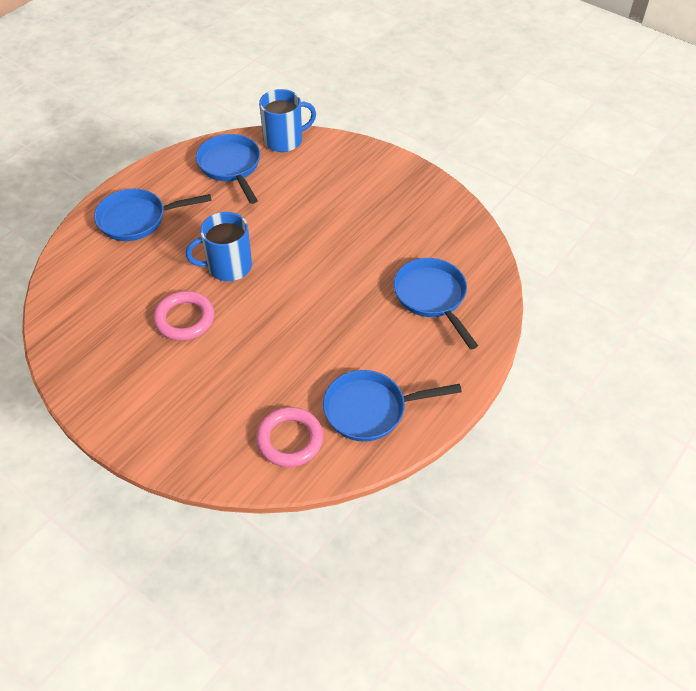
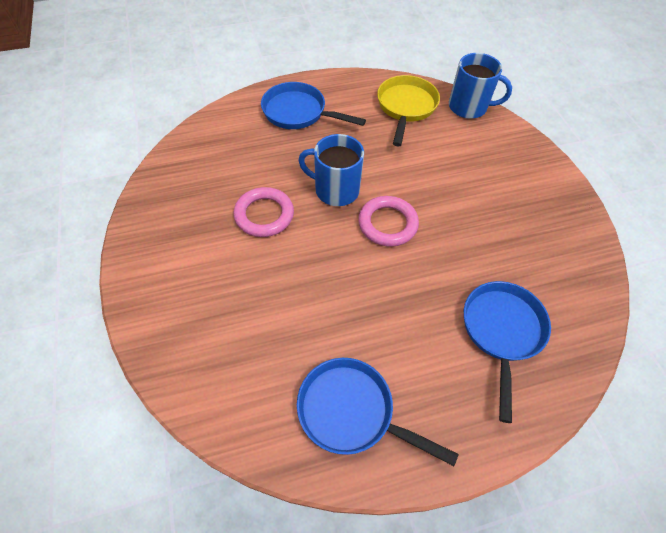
camera: 35 degrees right, 5 degrees up
blue pan [196,134,260,204] -> yellow pan [377,75,440,147]
pink ring [256,407,323,467] -> pink ring moved to [358,196,419,247]

